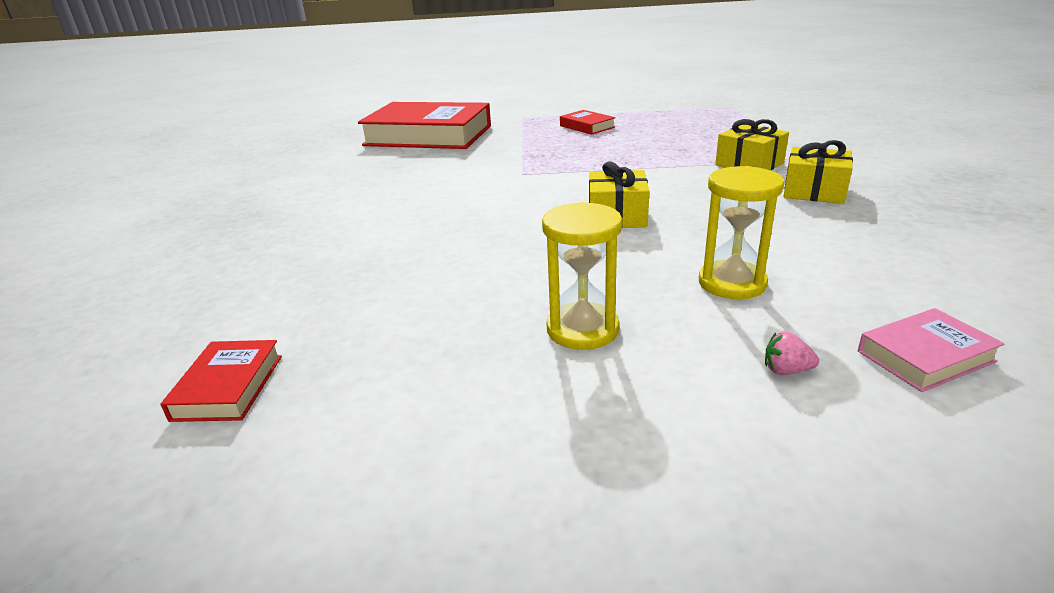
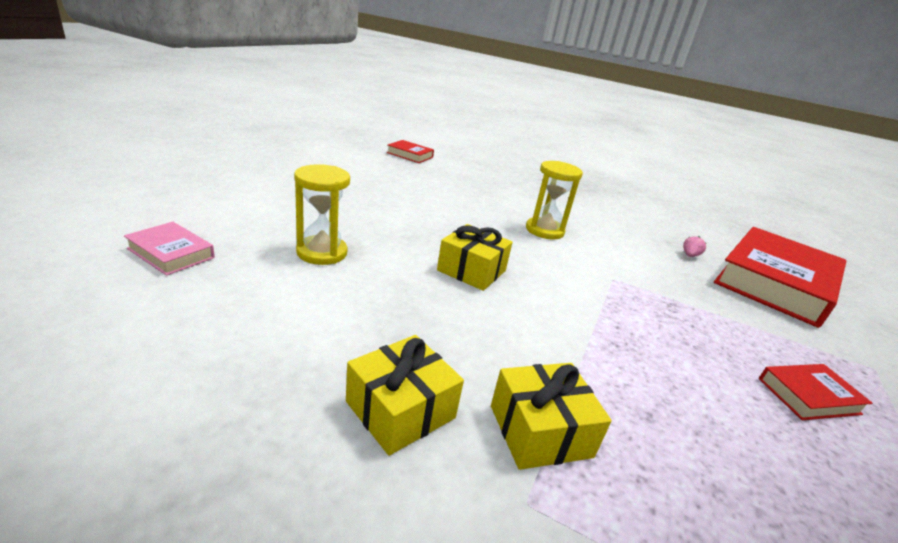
camera: 110 degrees right, 0 degrees up
yellow hourglass [542,202,622,350] -> yellow hourglass moved to [526,161,583,240]
pink strawberry [765,332,819,375] -> pink strawberry moved to [683,236,706,257]
pink book [858,308,1004,392] -> pink book turned 60 degrees counterclockwise [124,222,215,276]

